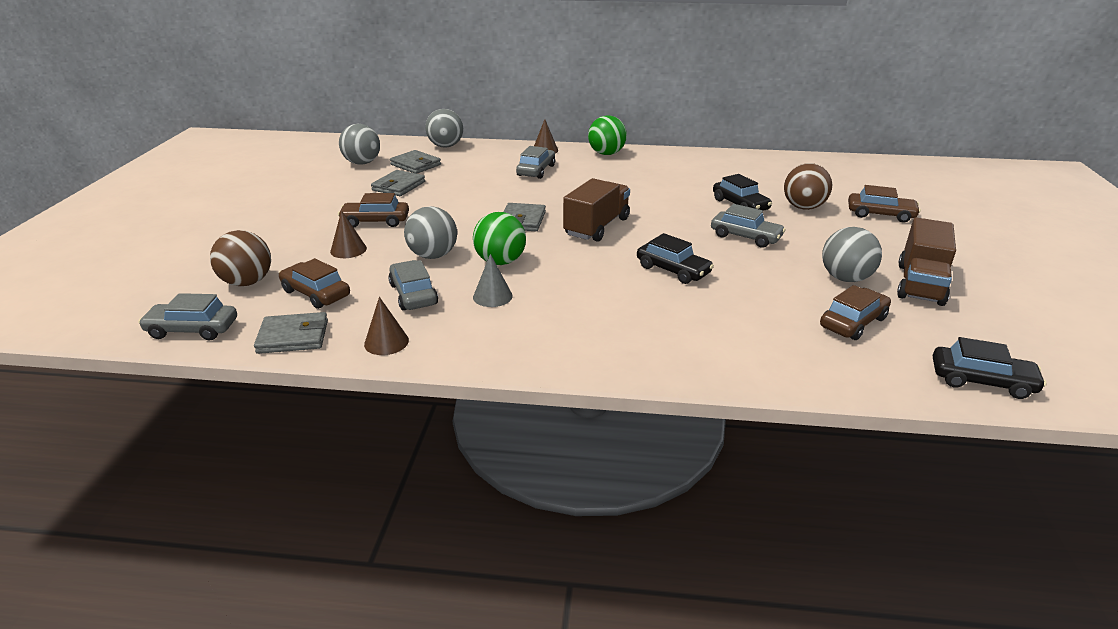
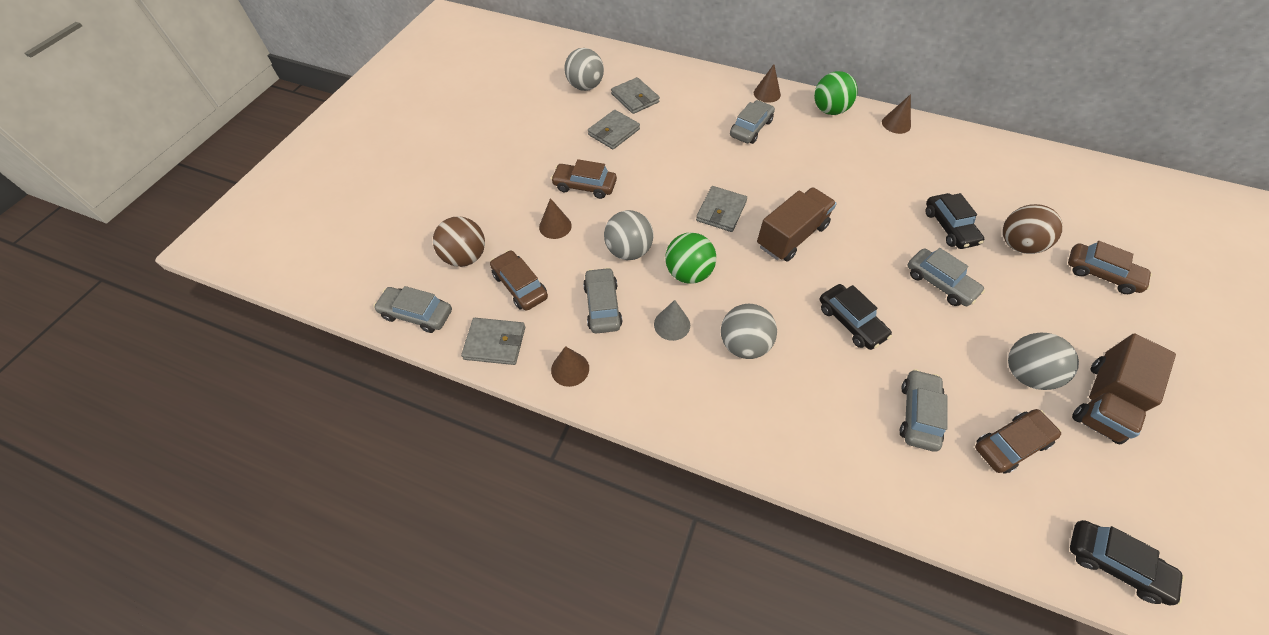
camera: 15 degrees right, 25 degrees up
grey ball [425,109,463,148] -> grey ball moved to [721,304,777,359]
none -> brown cone [882,94,911,134]
none -> grey car [900,369,948,452]

